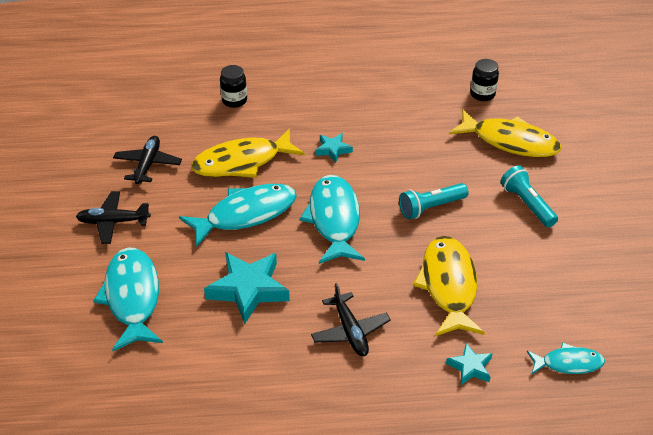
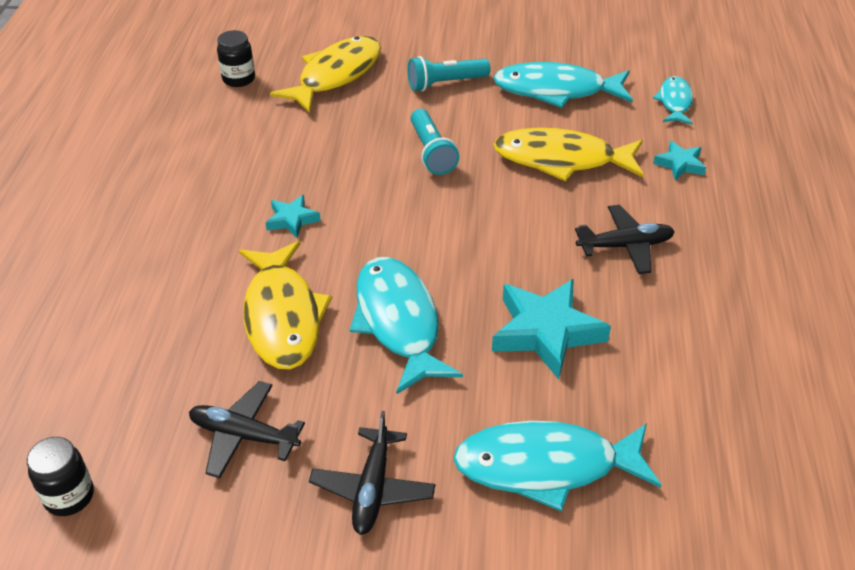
camera: 80 degrees left, 0 degrees up
black jar [220,65,247,108] -> black jar moved to [27,437,94,516]
turquoise fish [300,175,365,264] -> turquoise fish moved to [493,62,633,108]

